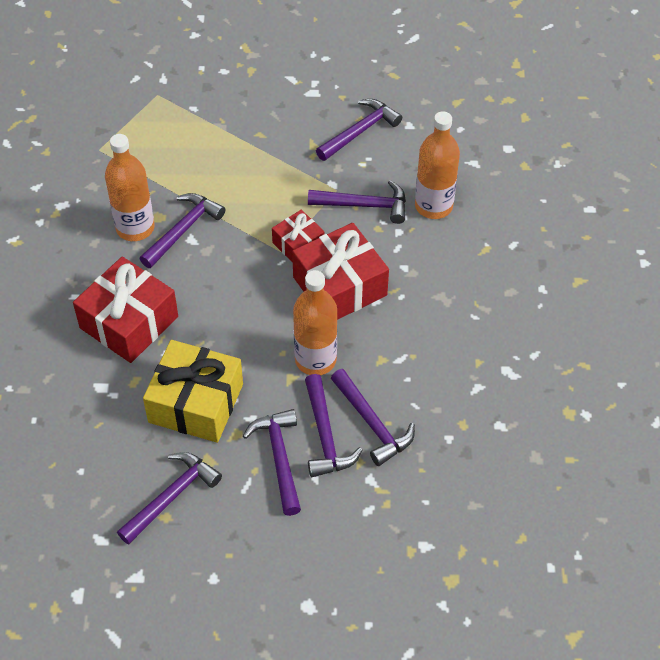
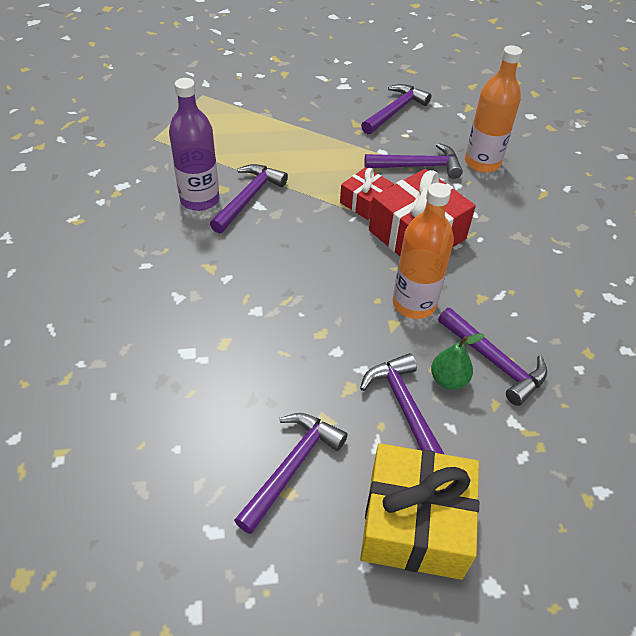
camera: 10 degrees left, 5 degrees down
red gift [73,256,178,363] -> none
orange bottle [105,134,155,241] -> purple bottle [169,78,219,211]
yellow gift [143,340,243,443] -> yellow gift moved to [360,443,479,580]
purple hammer [305,374,363,477] -> green pear [431,333,485,390]

